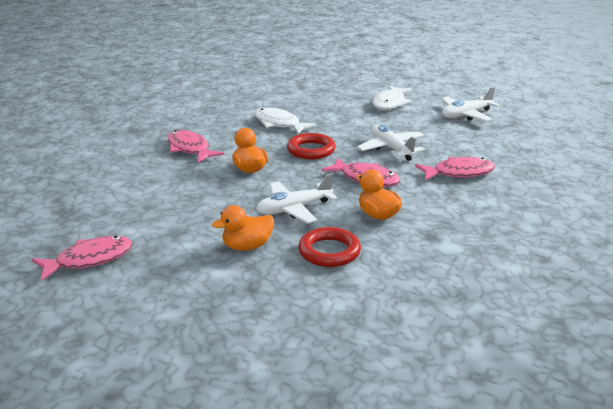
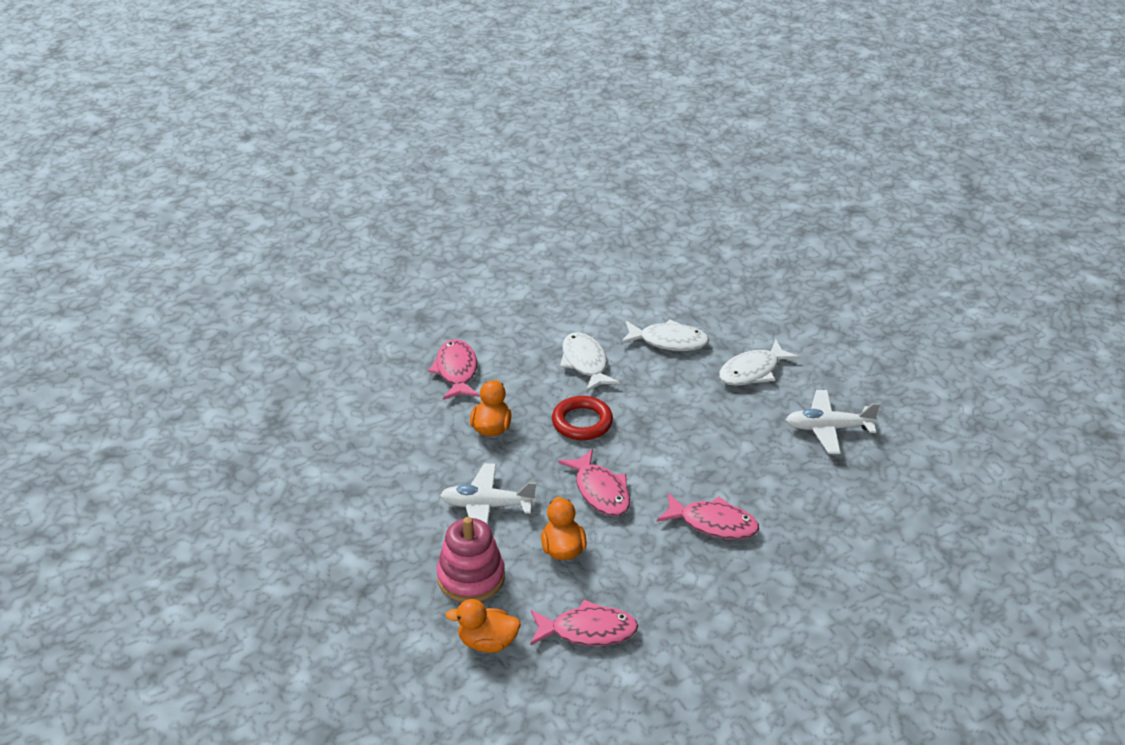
camera: 30 degrees right, 10 degrees up
pink fish [32,236,132,281] -> pink fish moved to [530,600,638,646]
orange duck [212,205,274,251] -> orange duck moved to [445,599,521,653]
red ring [298,227,361,267] -> pink stacking toy [437,517,505,602]
white plane [357,125,425,161] -> none
none -> white fish [621,319,709,351]

